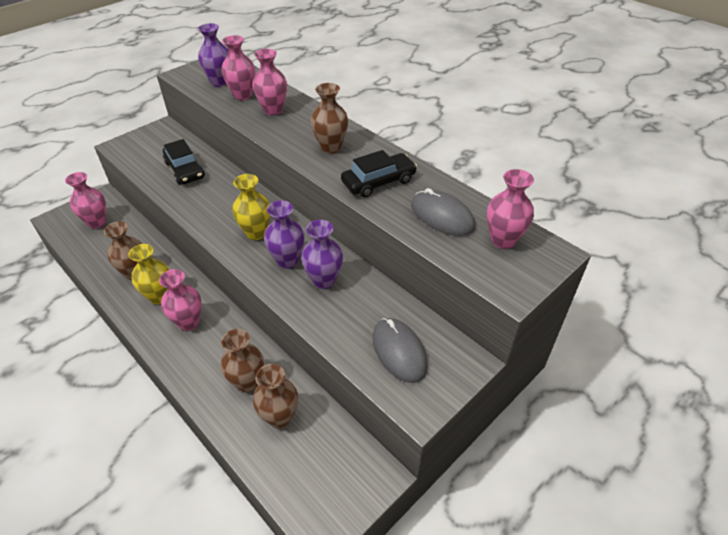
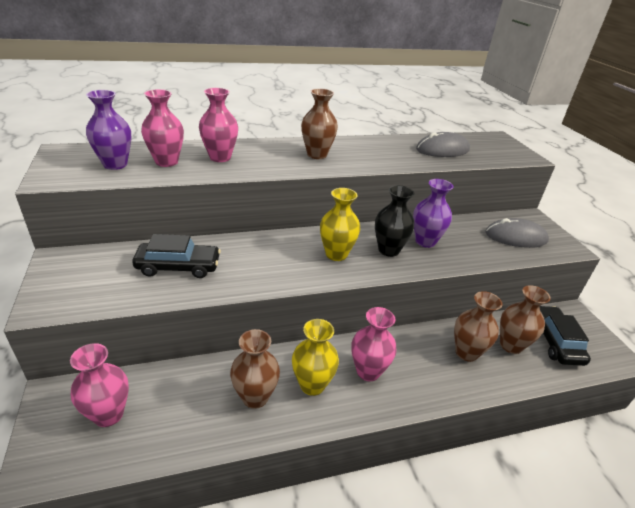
camera: 65 degrees left, 10 degrees down
purple vase [264,200,305,269] -> black vase [375,185,415,257]
black car [341,150,417,198] -> black car moved to [539,306,591,366]
pink vase [487,169,534,249] -> none

